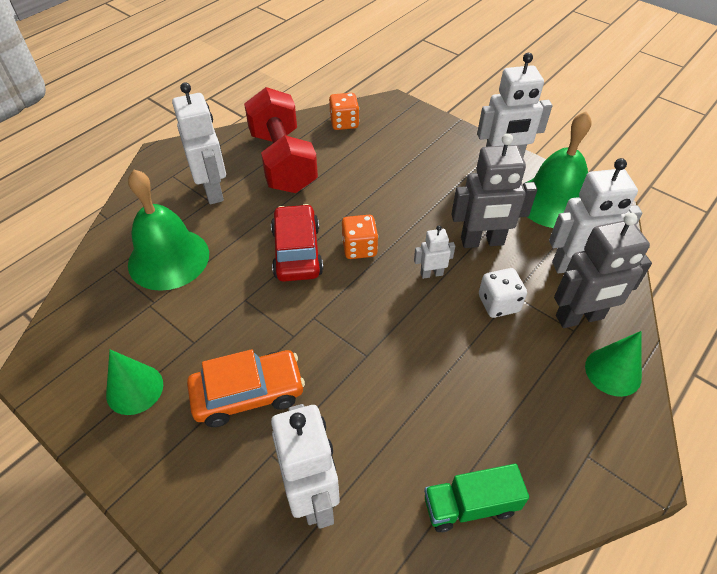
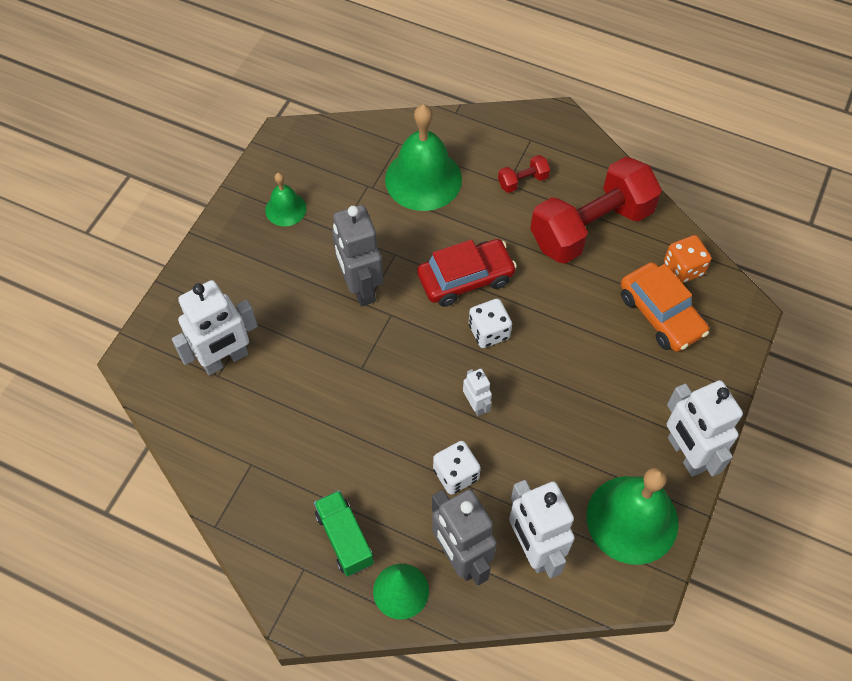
camera: 75 degrees right, 10 degrees up
green cone [106,350,163,415] -> green bell [265,173,306,226]
white robot [172,83,226,204] -> red dumbbell [498,155,550,193]
orange car [187,349,305,427] -> orange car moved to [621,262,709,352]
orange dice [342,215,378,259] -> white dice [469,299,512,348]
green truck [424,464,529,532] -> green truck moved to [314,490,374,576]
grey robot [451,133,537,248] -> grey robot moved to [332,205,383,306]

